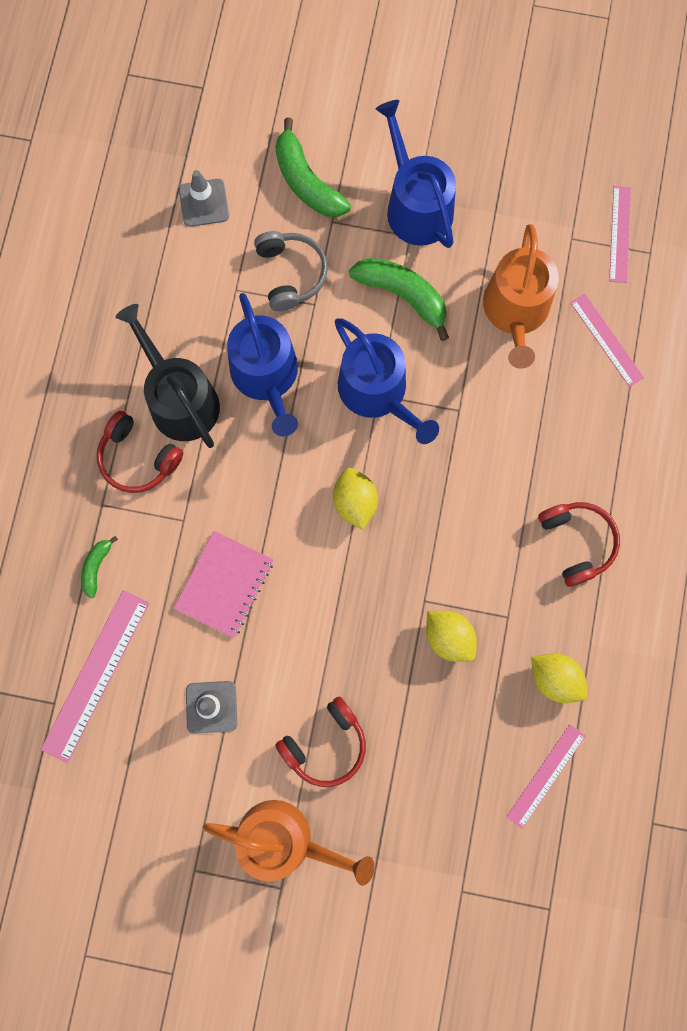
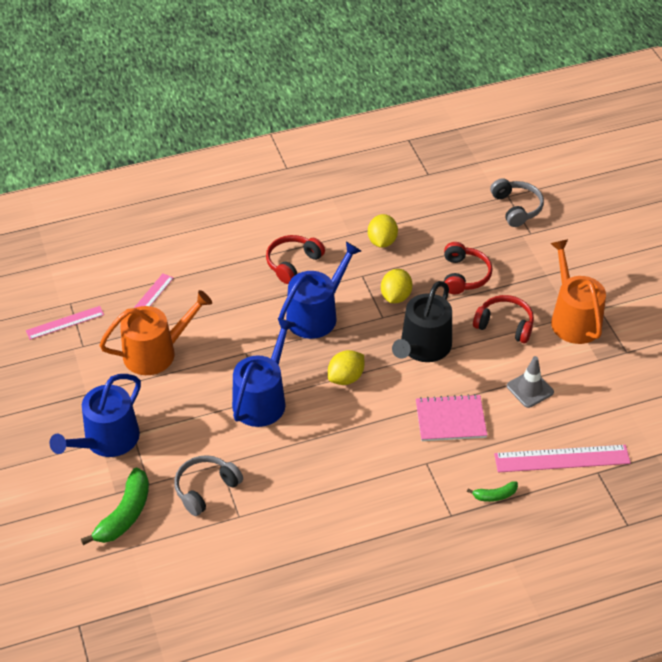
camera: 120 degrees left, 30 degrees down
red headphones [97,411,183,493] -> red headphones moved to [444,242,493,294]
black watering can [115,304,220,448] -> black watering can moved to [392,281,452,362]
grey traffic cone [179,170,229,227] -> none
blue watering can [227,293,298,437] -> blue watering can moved to [278,242,361,339]
green banana [349,258,449,341] -> none
pink ruler [506,724,586,829] -> none
none -> grey headphones [490,178,544,227]

